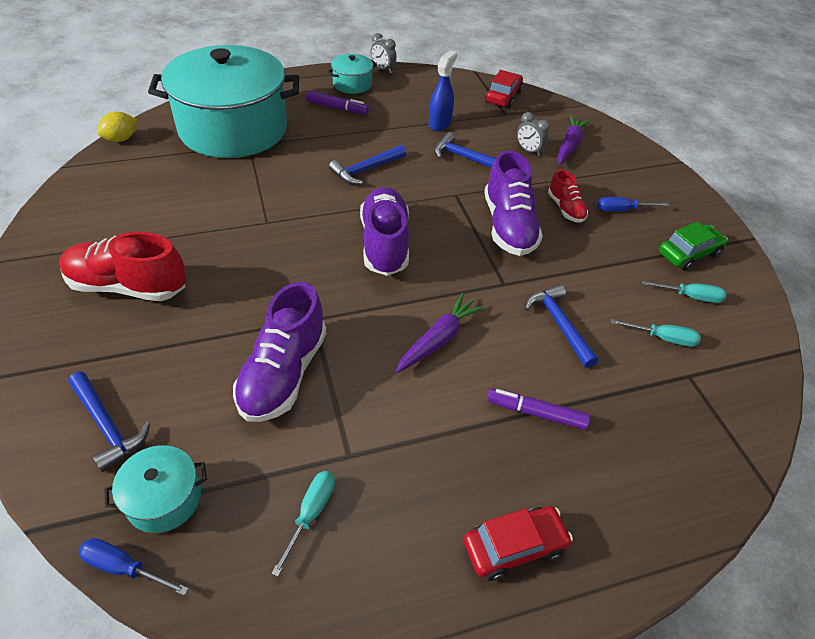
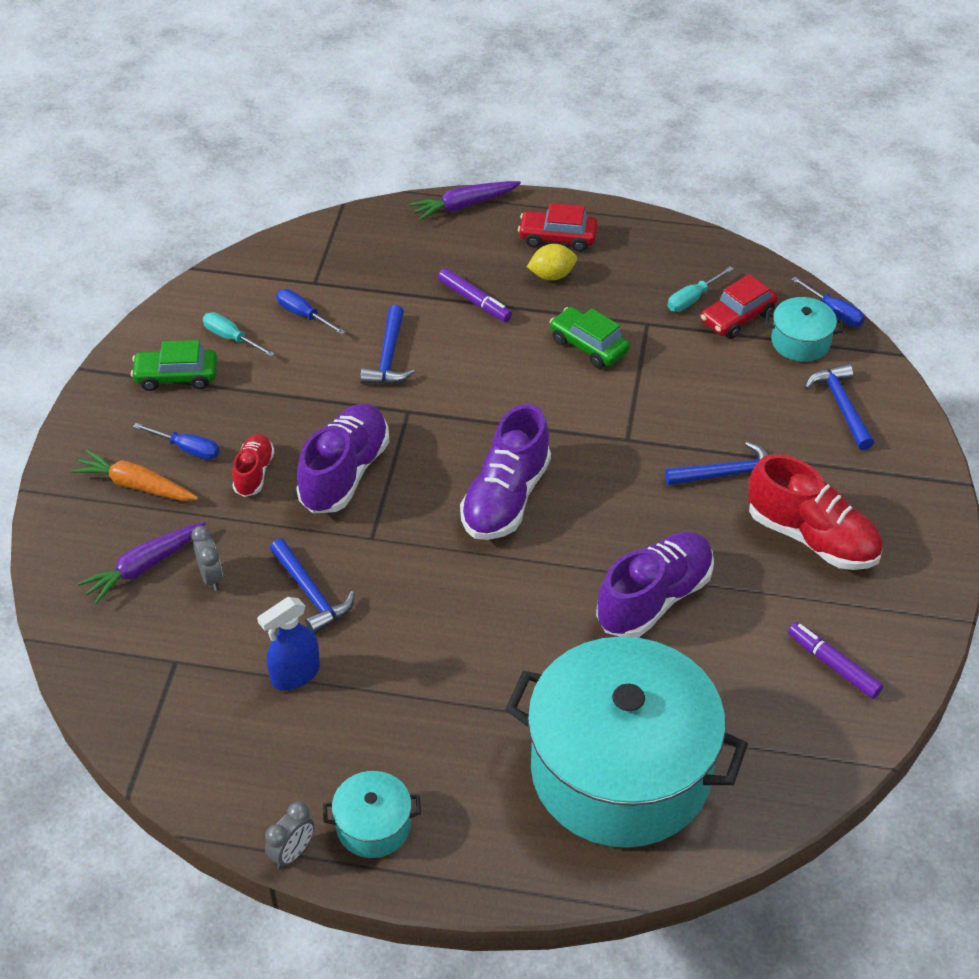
camera: 150 degrees left, 0 degrees up
yellow lemon [97,112,137,142] -> yellow lemon moved to [527,244,577,280]
purple shoe [233,282,326,422] -> purple shoe moved to [596,532,714,637]
purple marker [306,90,369,115] -> purple marker moved to [788,622,883,699]
blue hammer [329,145,407,184] -> blue hammer moved to [665,442,769,486]
grey clock [371,33,397,73] -> grey clock turned 60 degrees clockwise [265,802,314,869]
purple carrot [396,293,485,373] -> purple carrot moved to [409,181,521,221]
red car [485,70,523,108] -> red car moved to [701,274,778,339]
turquoise screwdriver [611,319,701,347] -> blue screwdriver [276,289,346,335]
none -> orange carrot [71,450,198,501]
none -> green car [550,307,630,368]

